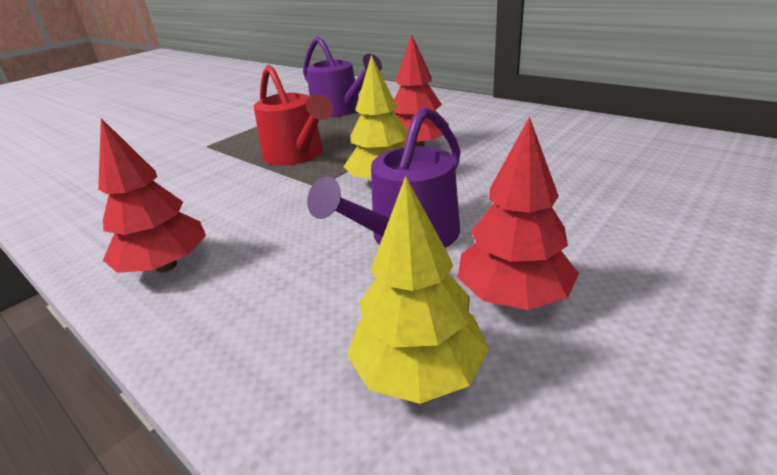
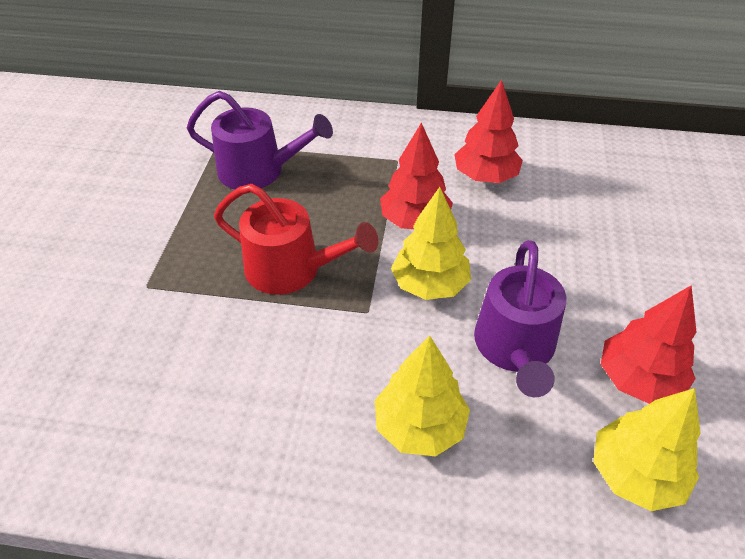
camera: 35 degrees left, 15 degrees up
red tree [98,118,206,273] -> red tree moved to [454,80,523,183]
none -> yellow tree [375,336,470,457]

